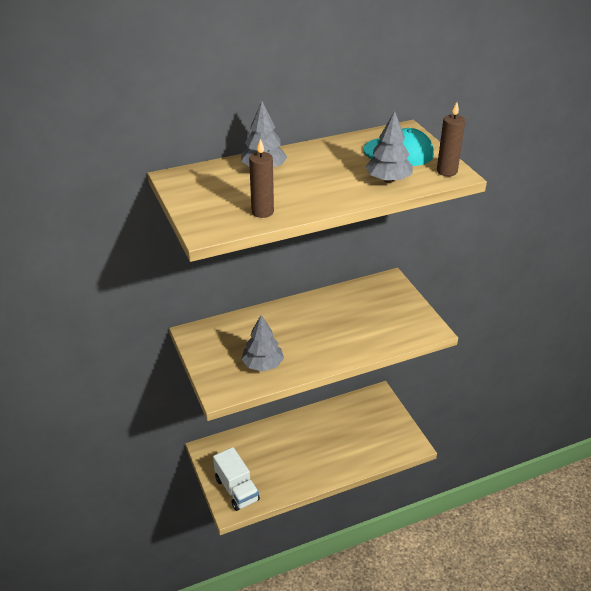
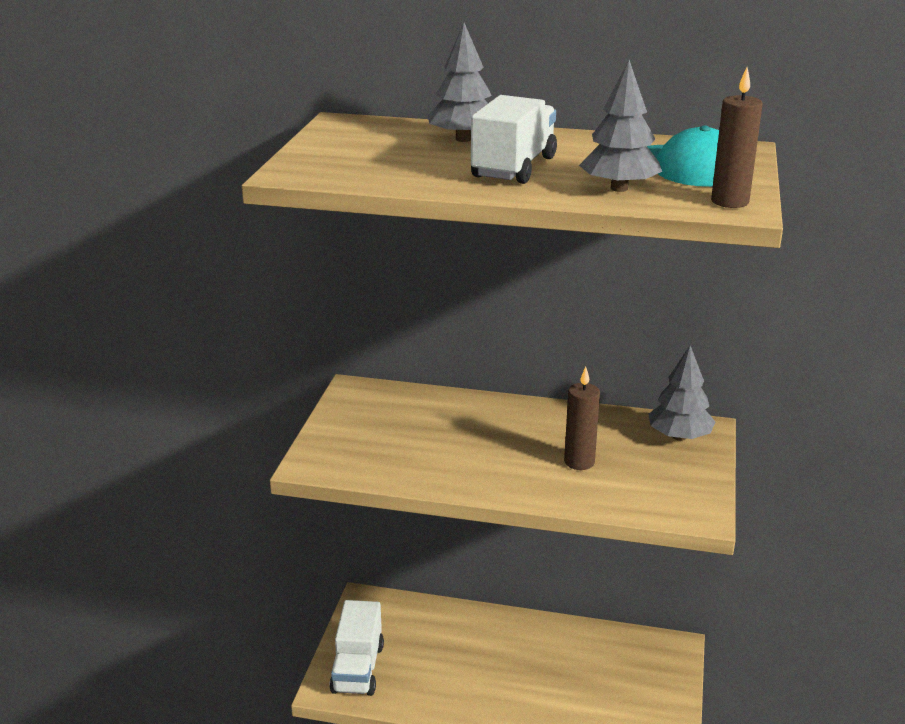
camera: 35 degrees right, 10 degrees down
grey tree [241,315,284,372] -> grey tree moved to [648,346,715,441]
brown candle [249,139,274,218] -> brown candle moved to [564,367,600,470]
none -> white truck [471,95,557,184]

